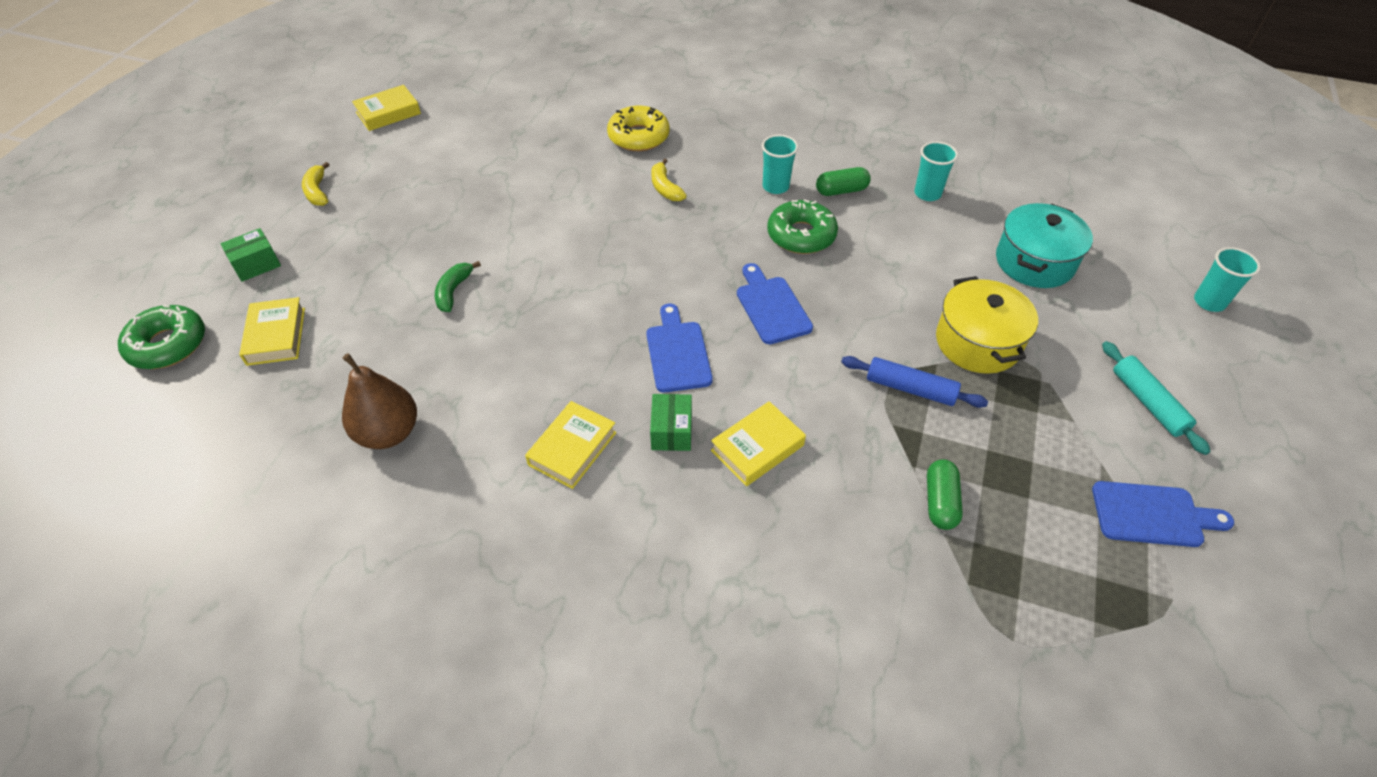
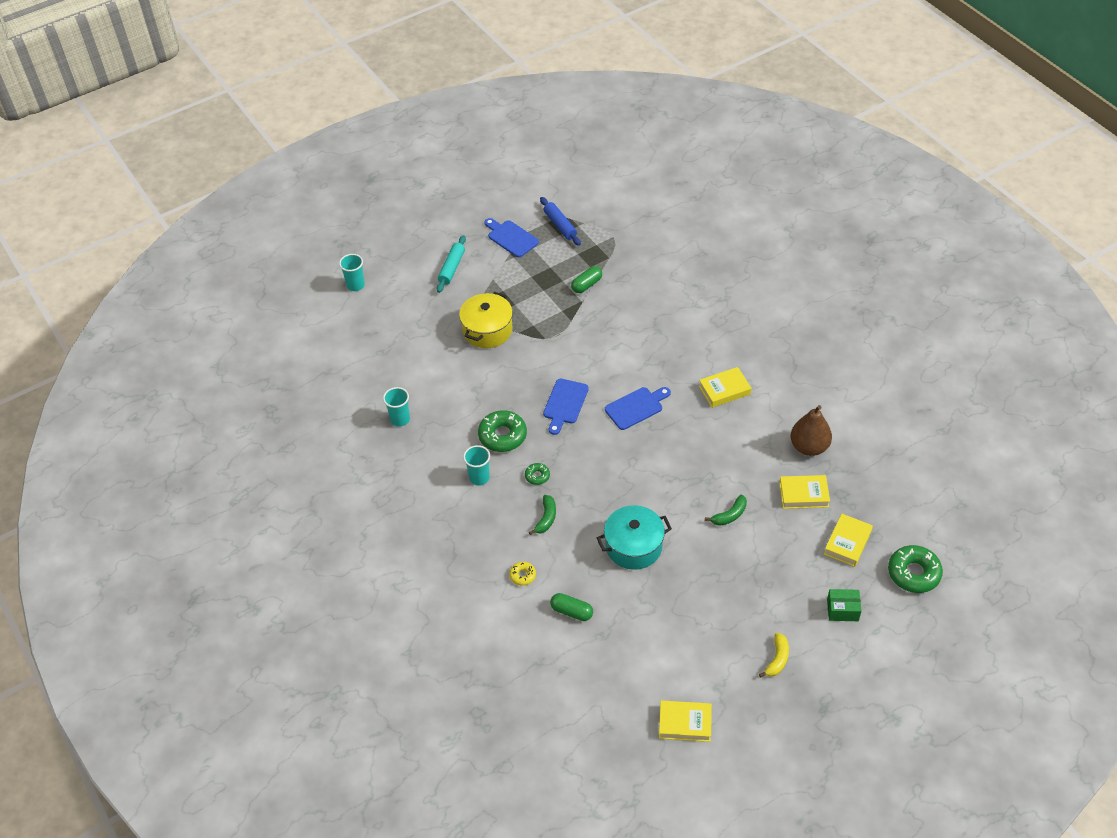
camera: 140 degrees left, 0 degrees up
yellow donut [607,106,670,151] -> yellow donut [509,562,536,586], size x0.51
blue cutting board [646,304,713,392] -> blue cutting board turned 150 degrees counterclockwise [605,387,671,430]
green box [650,394,692,451] -> none
yellow banana [651,158,687,201] -> green banana [529,495,556,535]
yellow book [711,401,806,486] -> yellow book moved to [779,475,830,509]
green capsule [816,167,871,196] -> green capsule moved to [550,593,593,621]
blue rolling pin [841,356,988,408] -> blue rolling pin moved to [540,197,581,246]
turquoise pot [996,203,1093,288] -> turquoise pot moved to [597,505,672,570]
none -> green donut [525,463,550,485]

